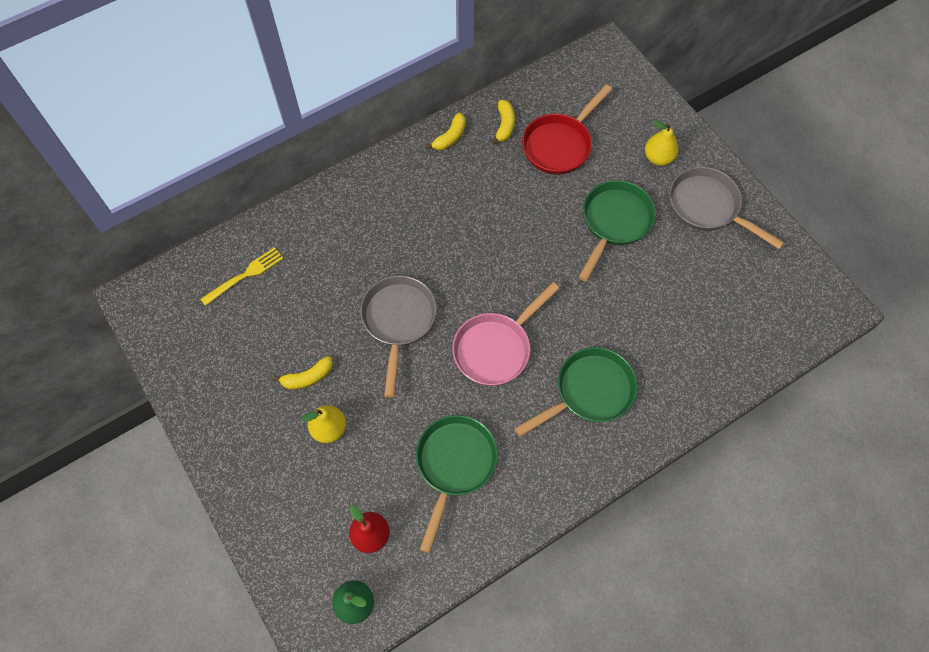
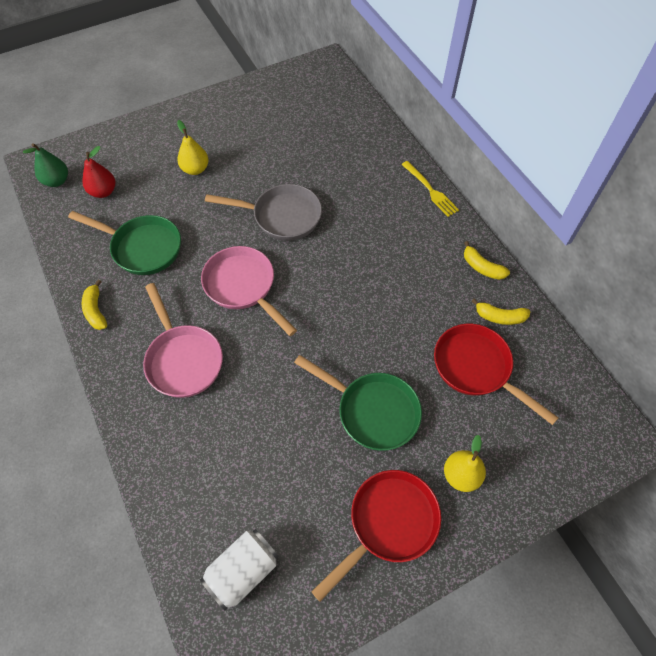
camera: 95 degrees right, 5 degrees down
yellow fork [201,247,284,306] -> yellow fork moved to [401,161,459,217]
yellow banana [273,356,333,389] -> yellow banana moved to [82,280,107,330]
green pan [514,347,637,437] -> pink pan [143,283,223,398]
grey pan [669,167,784,249] -> red pan [312,470,441,602]
none -> white can [200,529,279,611]

